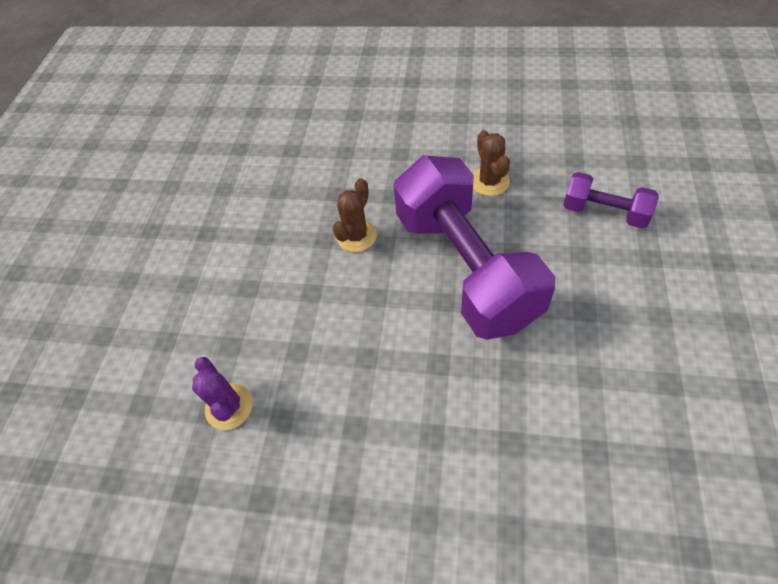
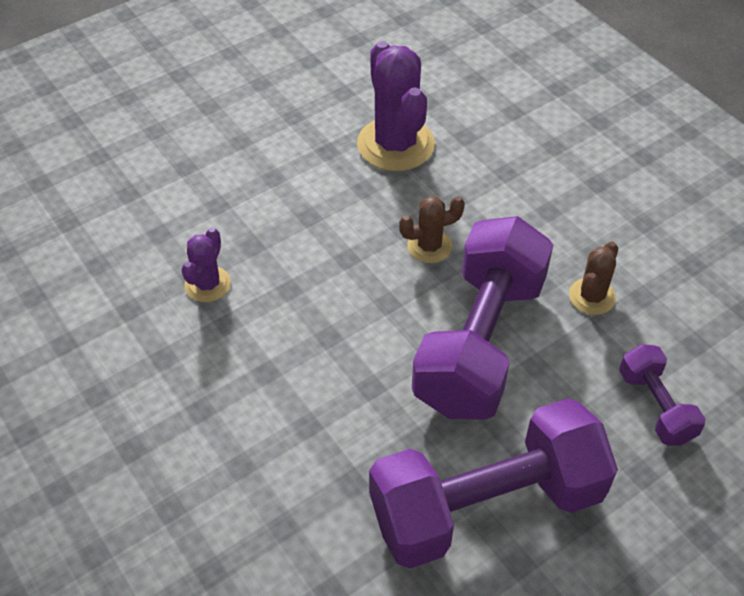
camera: 40 degrees right, 5 degrees down
none -> purple cactus [357,41,435,171]
none -> purple dumbbell [369,398,618,569]

